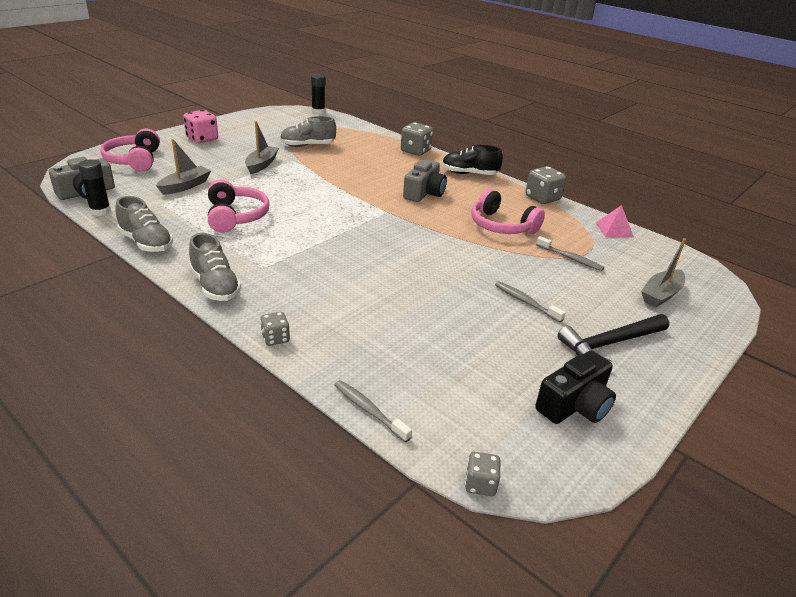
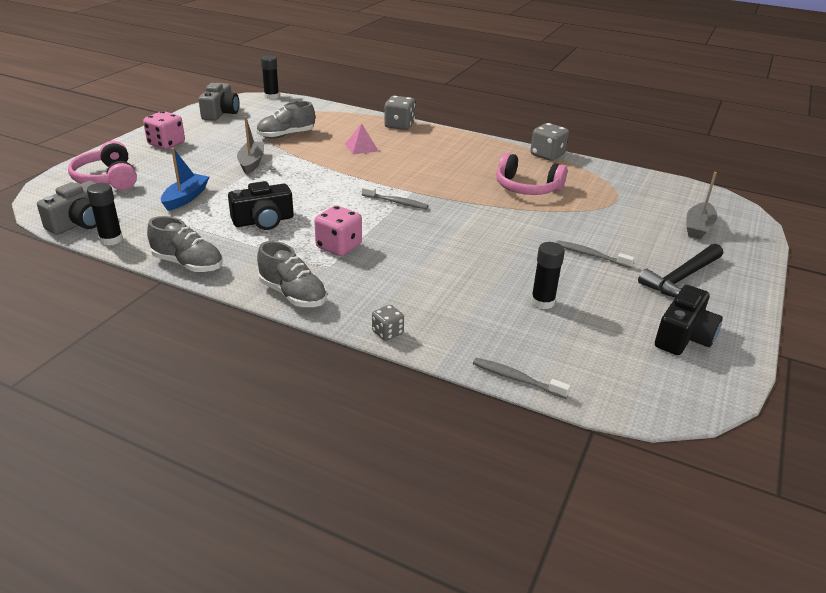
camera: 15 degrees left, 0 degrees up
grey boat [156,139,211,195] -> blue boat [161,148,209,211]
pink headphones [208,179,270,233] -> black camera [228,181,294,230]
grey camera [403,159,447,202] -> grey camera moved to [198,83,239,121]
black shoe [442,145,503,175] -> none
grey dice [465,452,500,496] -> none
grey toothbrush [536,236,604,271] -> grey toothbrush moved to [362,186,428,209]
pink pyramid [596,205,634,237] -> pink pyramid moved to [345,123,378,154]
none -> pink dice [314,206,362,256]
none -> black glue stick [531,242,565,309]

